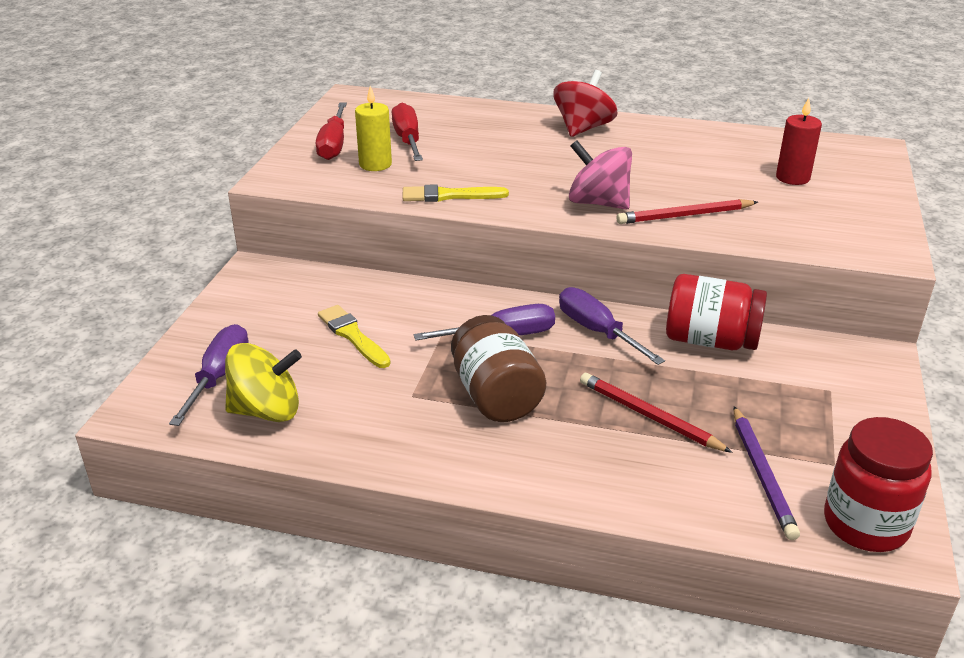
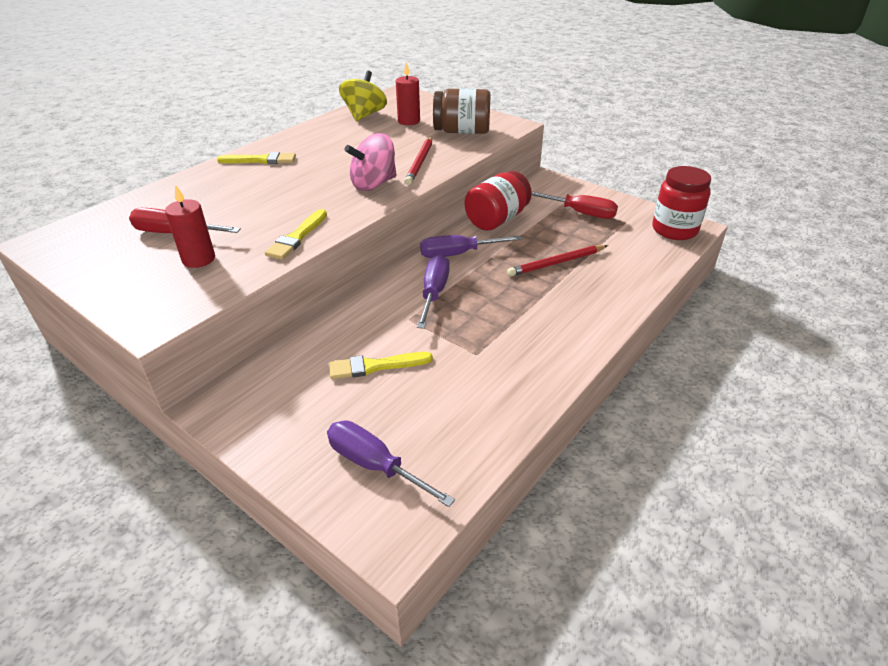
camera: 65 degrees left, 5 degrees up
yellow spinning top [225,343,302,422] -> yellow spinning top moved to [339,71,387,121]
red screwdriver [316,103,347,160] -> red screwdriver moved to [531,191,618,219]
yellow candle [355,86,392,171] -> red candle [165,184,215,268]
brown jar [451,315,546,422] -> brown jar moved to [433,88,491,134]
red spinning top [553,70,618,137] -> yellow brush [217,152,296,164]
purple pencil [734,406,800,540] -> none

